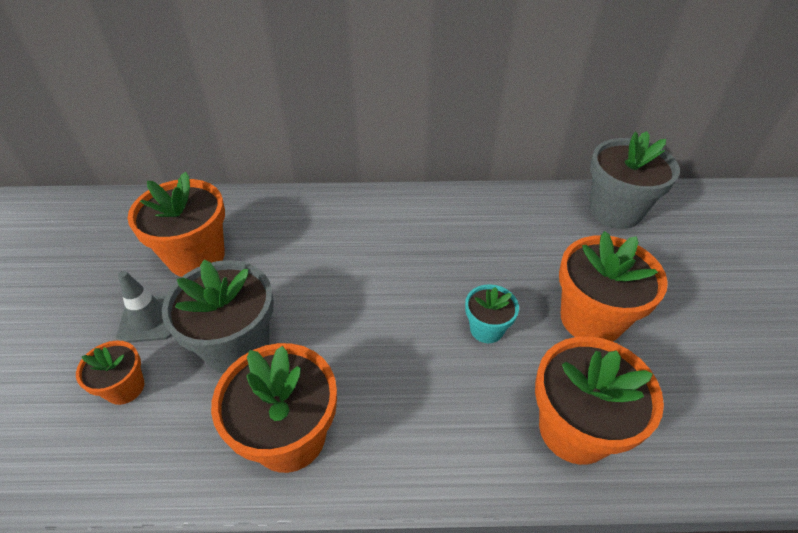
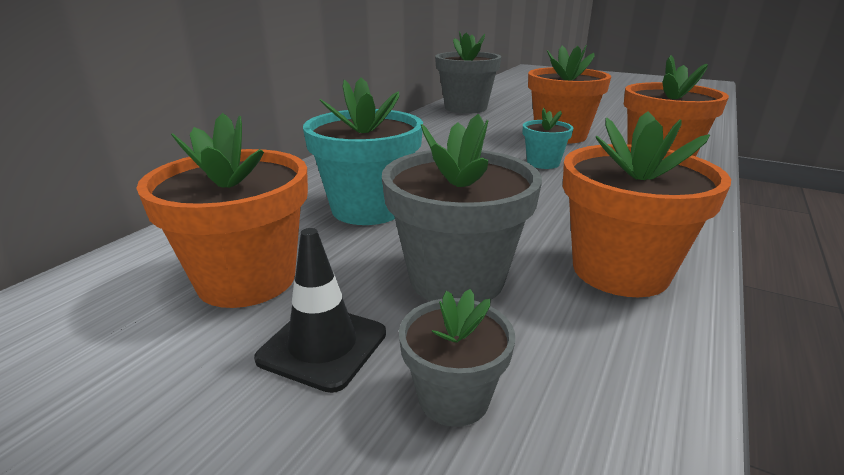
camera: 60 degrees left, 20 degrees down
orange flower pot [76,341,144,405] -> grey flower pot [399,289,515,427]
grey traffic cone [116,271,172,343] -> black traffic cone [254,228,386,393]
none -> turquoise flower pot [303,77,423,225]

